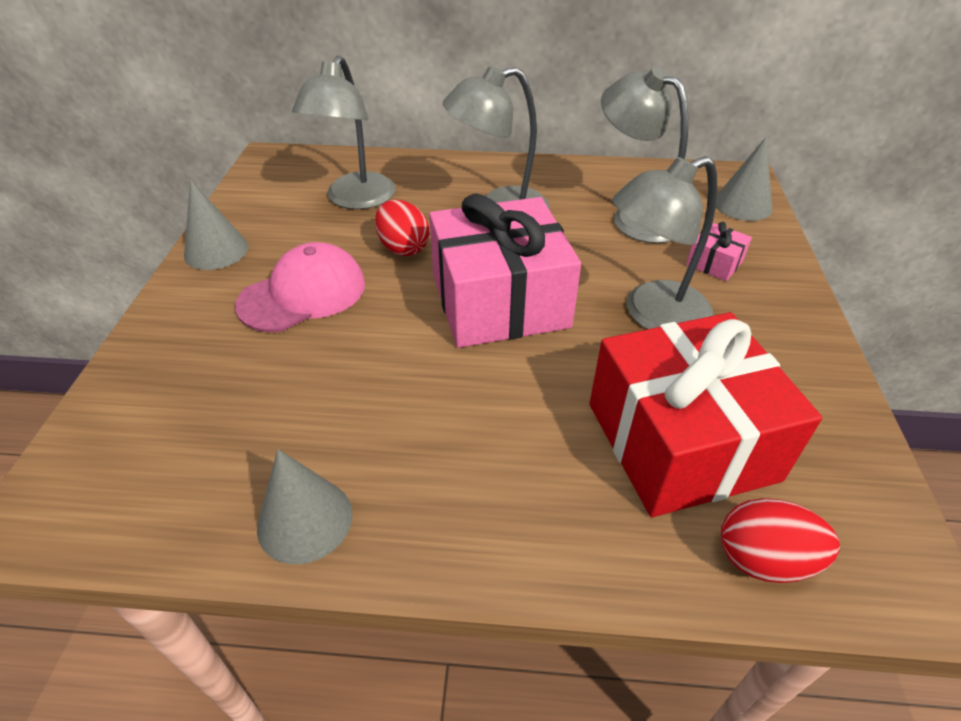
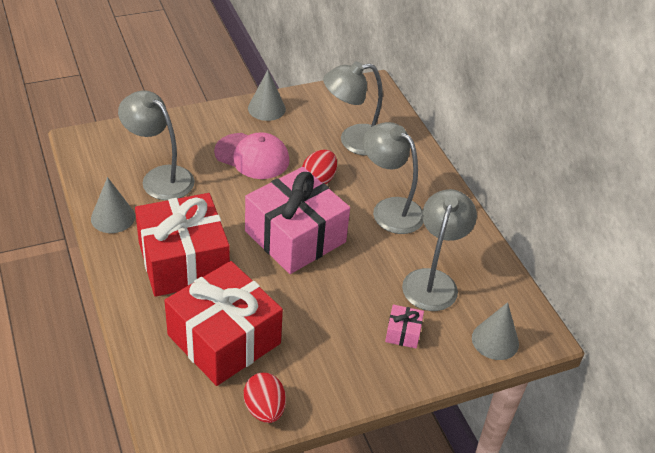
camera: 60 degrees right, 0 degrees up
grey lamp [612,156,717,329] -> grey lamp moved to [118,90,195,200]
red egg [721,498,840,583] -> red egg moved to [244,373,286,423]
none -> red gift [135,193,230,297]

